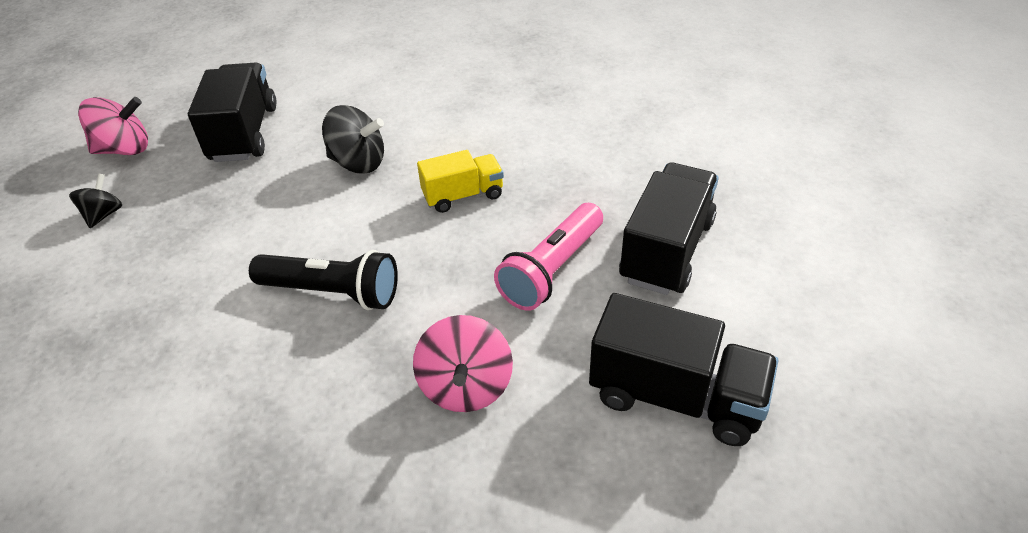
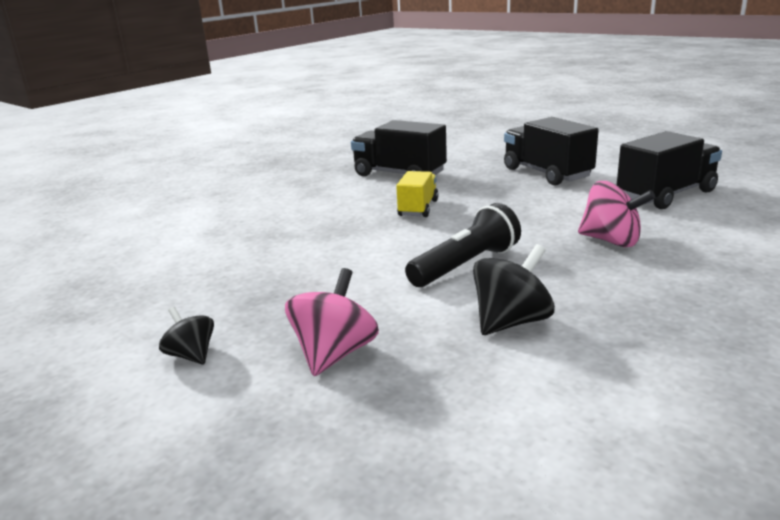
camera: 55 degrees left, 20 degrees down
pink spinning top [78,97,148,155] -> pink spinning top moved to [285,268,379,376]
black truck [188,63,277,162] -> black truck moved to [351,120,447,176]
black spinning top [322,105,384,174] -> black spinning top moved to [473,244,555,335]
pink flashlight [494,203,603,311] -> none

